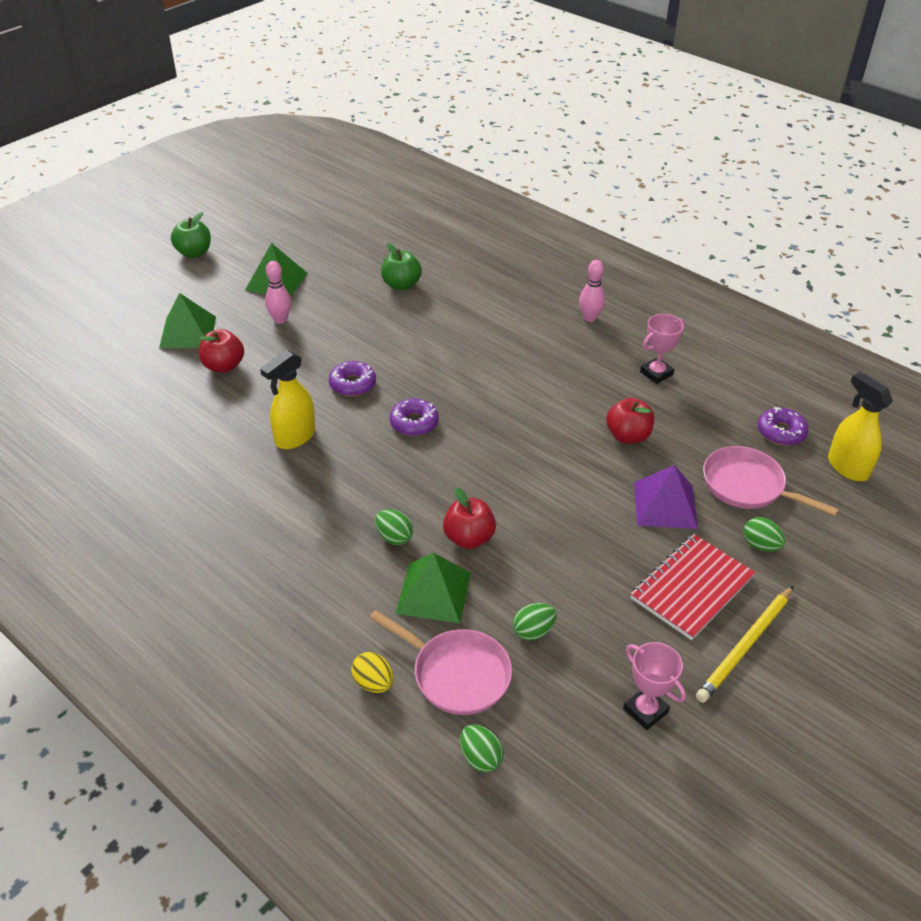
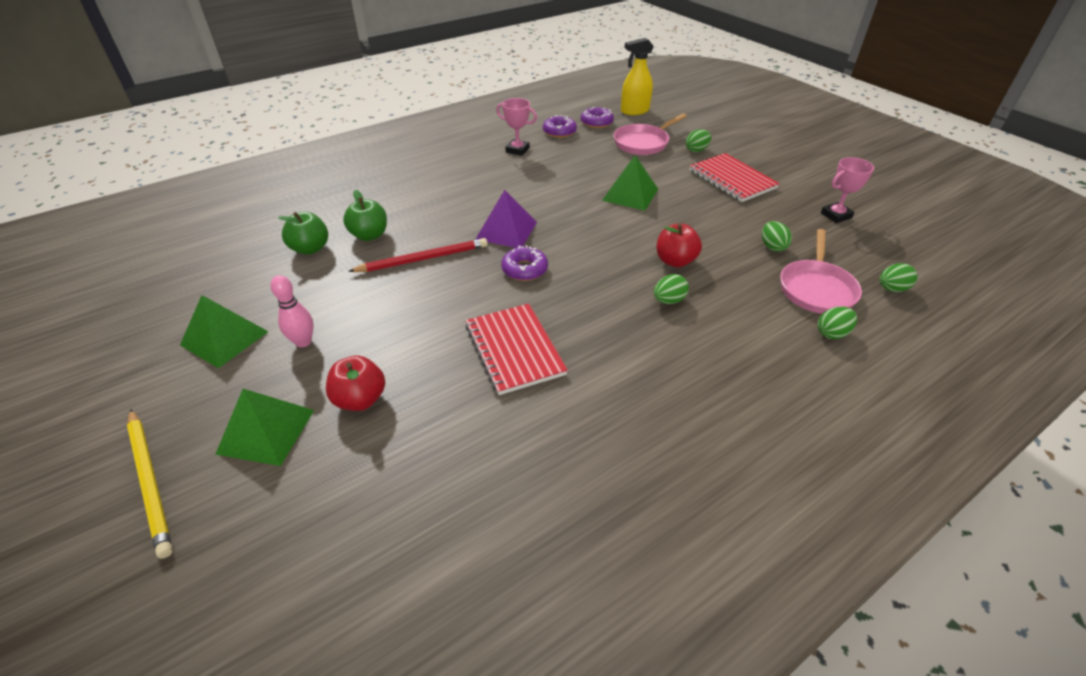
camera: 75 degrees left, 0 degrees up
green apple [171,212,211,258] -> green apple moved to [343,190,387,241]
yellow spray bottle [260,350,315,449] -> red notebook [465,304,568,395]
purple donut [329,361,376,396] -> purple donut moved to [543,115,577,138]
yellow egg [351,652,393,693] -> green egg [818,306,857,339]
pink pan [369,610,512,715] -> pink pan turned 150 degrees clockwise [780,229,862,314]
green pyramid [395,553,471,624] -> green pyramid moved to [602,155,658,211]
pink bowling pin [579,260,605,322] -> none
red apple [606,398,654,444] -> none
purple pyramid [634,465,698,529] -> purple pyramid moved to [475,190,537,248]
pink trophy [640,314,685,384] -> pink trophy turned 45 degrees counterclockwise [496,98,537,156]
yellow pencil [696,586,793,703] -> yellow pencil moved to [127,409,173,559]
none -> red pencil [348,238,488,272]

